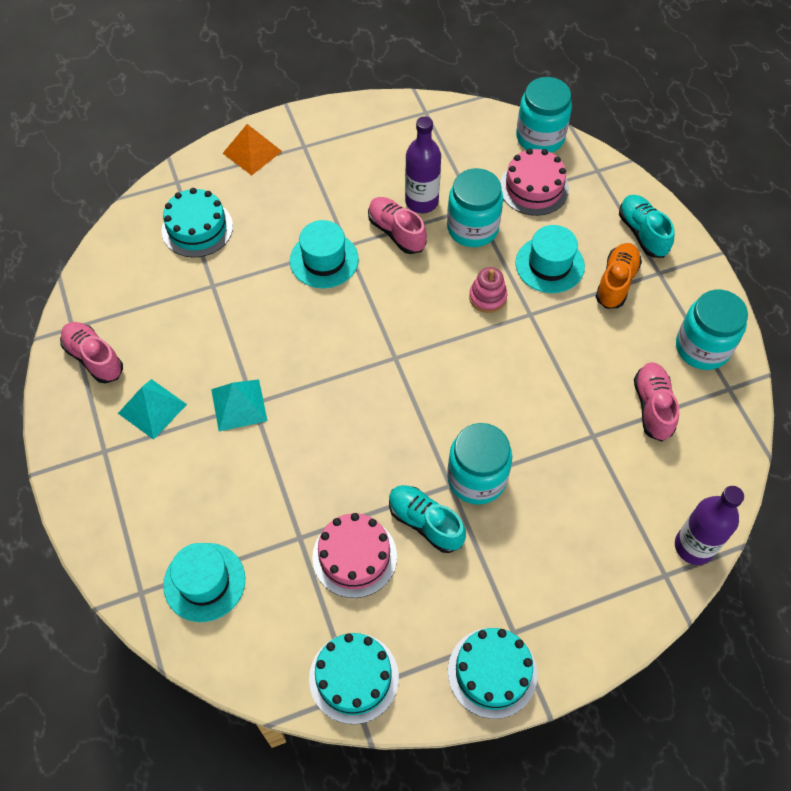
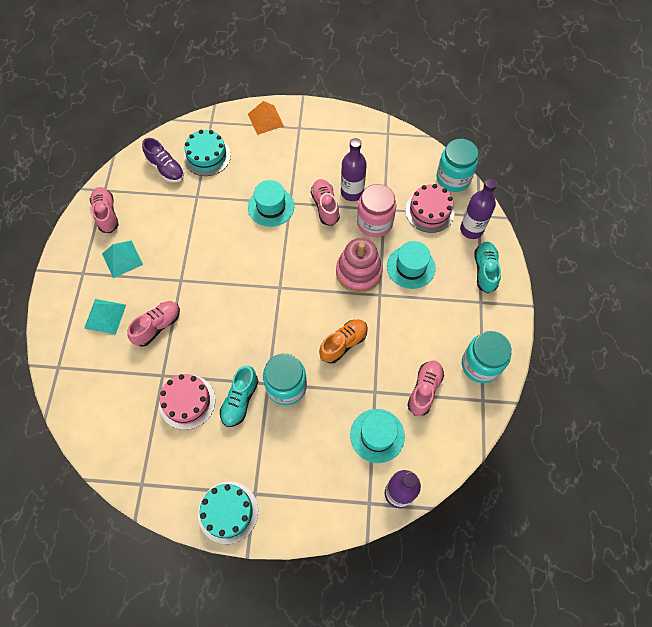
camera: 25 degrees right, 5 degrees up
turquoise hat [163,543,245,622] -> turquoise hat moved to [350,409,405,463]
turquoise pyramid [211,379,267,431] -> turquoise pyramid moved to [84,299,126,335]
turquoise cake [309,633,399,724] -> none
turquoise shoe [389,485,466,553] -> turquoise shoe turned 135 degrees counterclockwise [220,366,259,427]
turquoise jar [447,168,503,247] -> pink jar [357,184,396,237]
pink stacking toy [469,267,507,313] -> pink stacking toy [336,238,383,293], size x1.76
orange shoe [595,243,642,309] -> orange shoe moved to [319,319,368,364]
none -> pink shoe [127,301,180,347]
none -> purple shoe [142,138,184,183]
none -> purple bottle [460,178,497,239]

